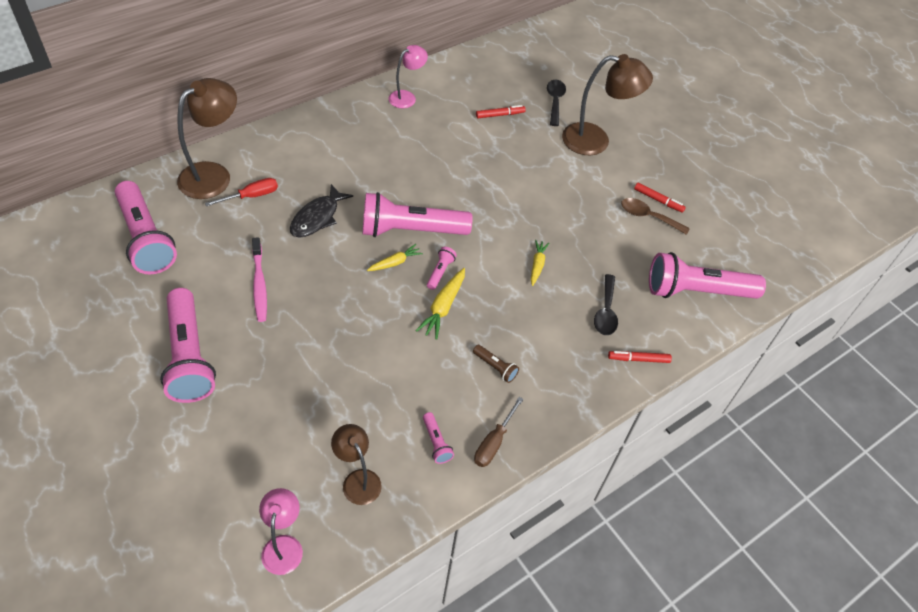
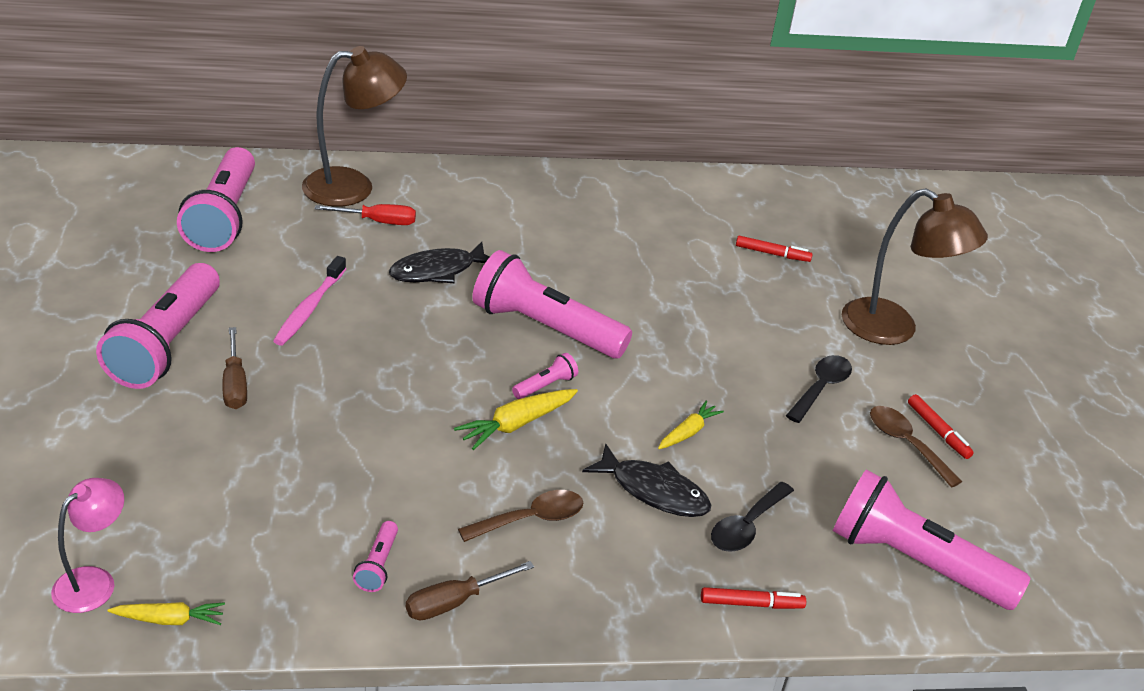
camera: 30 degrees right, 15 degrees down
brown lamp [331,424,382,505] -> none
yellow carrot [367,244,423,271] -> yellow carrot moved to [108,602,225,625]
pink lamp [389,45,428,108] -> none
brown flashlight [473,345,519,383] -> brown spoon [458,490,583,542]
black spoon [547,80,566,126] -> black spoon moved to [786,355,852,423]
red marker [608,351,672,363] -> red marker turned 150 degrees clockwise [701,587,806,609]
none -> brown screwdriver [222,327,247,409]
none -> black fish [582,443,711,517]

